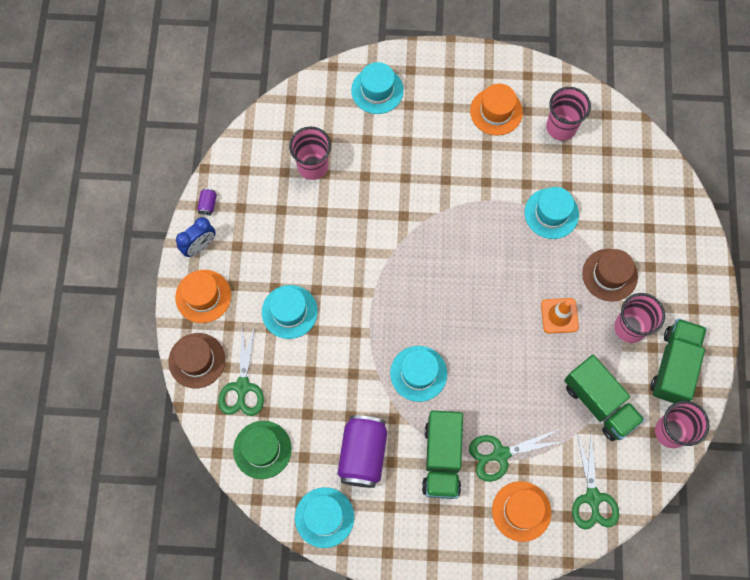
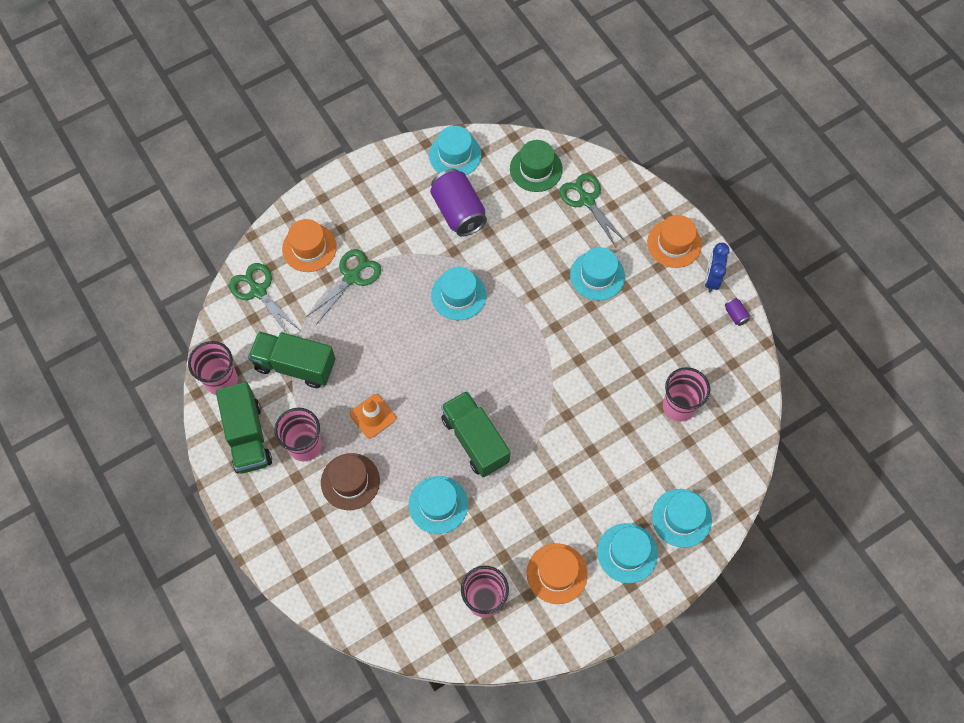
camera: 145 degrees right, 5 degrees down
brown hat [168,333,225,388] -> none
green truck [422,410,463,499] -> green truck moved to [441,391,510,477]
none -> turquoise hat [597,523,658,583]

